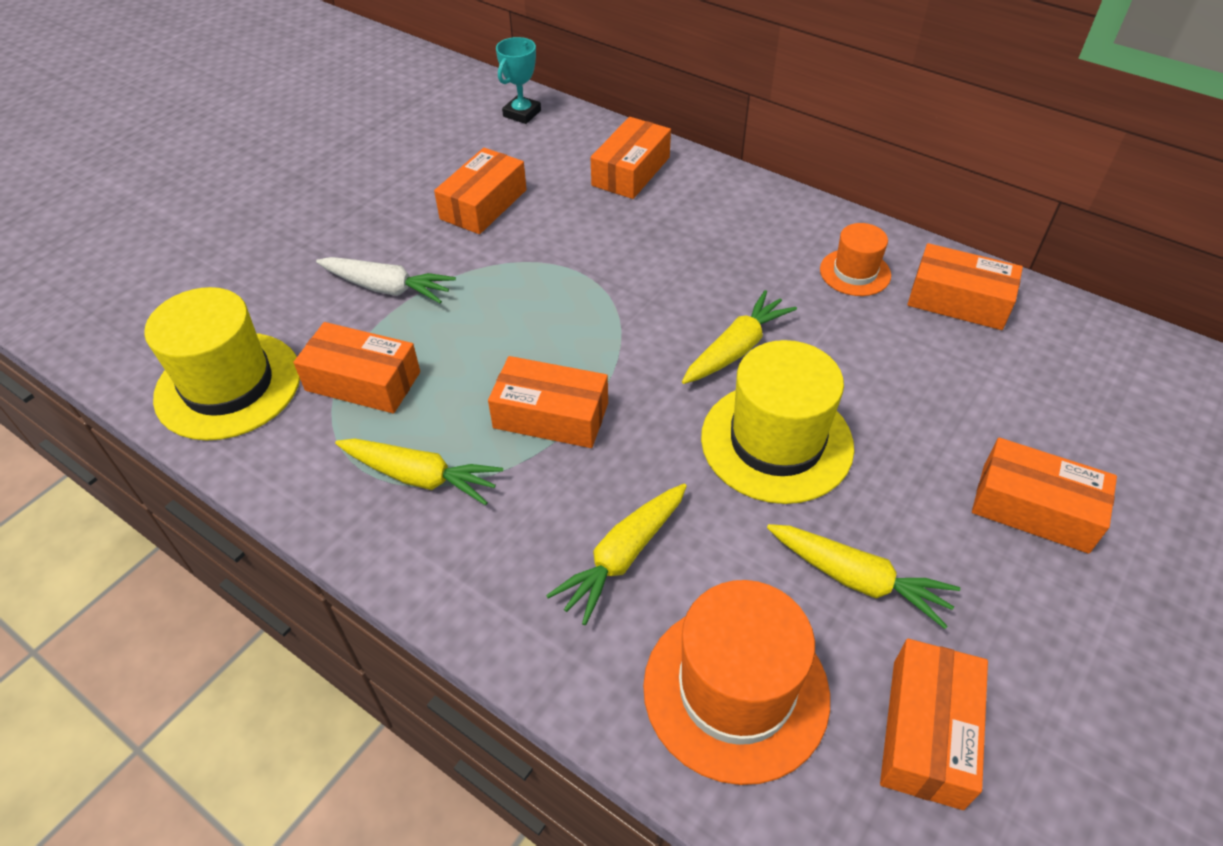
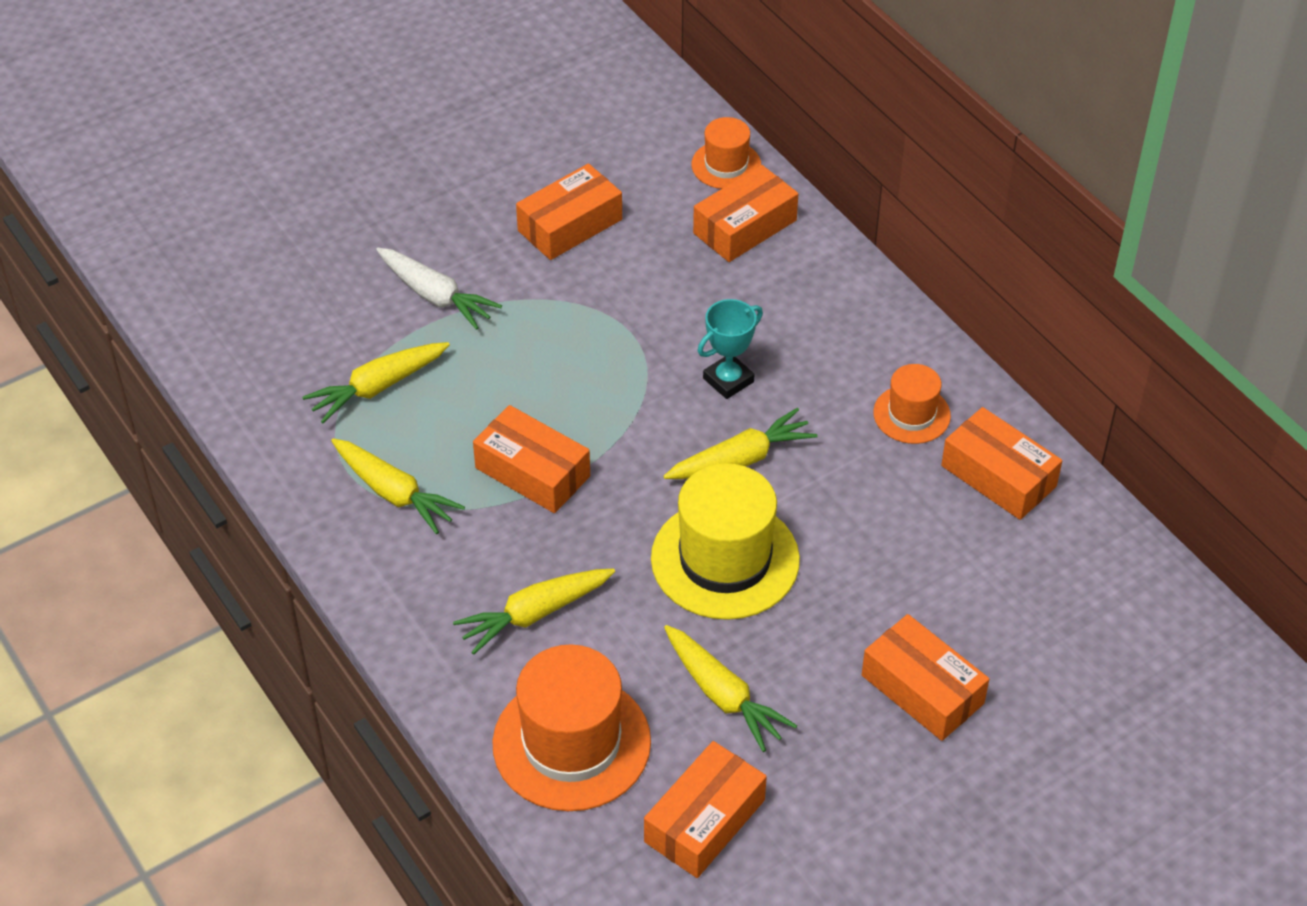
camera: 20 degrees right, 0 degrees up
yellow hat [144,287,300,440] -> none
orange box [293,322,420,413] -> yellow carrot [302,342,450,423]
turquoise trophy [496,37,541,124] -> turquoise trophy moved to [698,299,763,399]
none -> orange hat [691,117,761,189]

